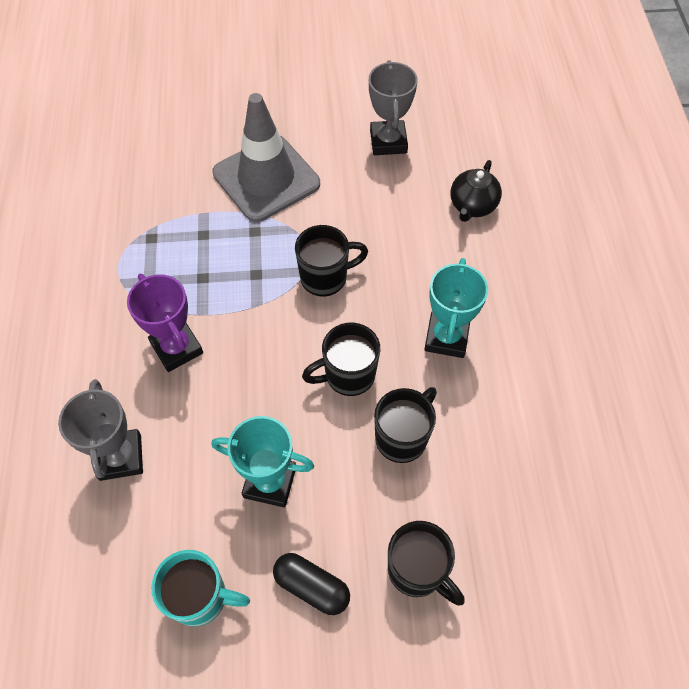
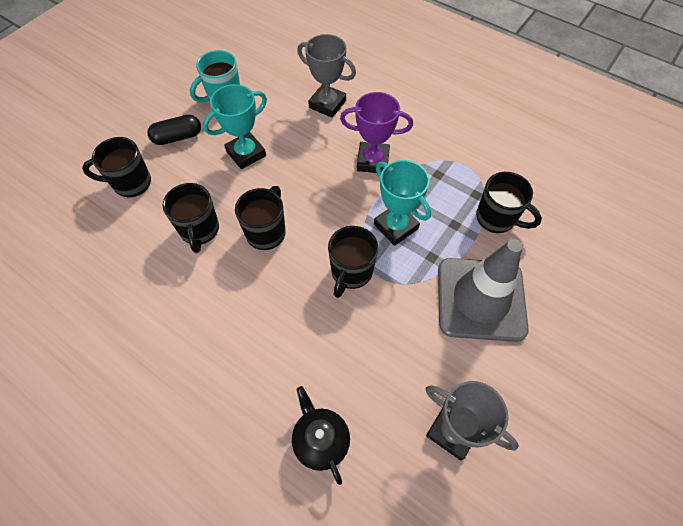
camera: 130 degrees right, 0 degrees up
turquoise trophy [424,258,488,358] -> turquoise trophy moved to [374,160,431,246]
none -> black mug [476,172,542,233]

